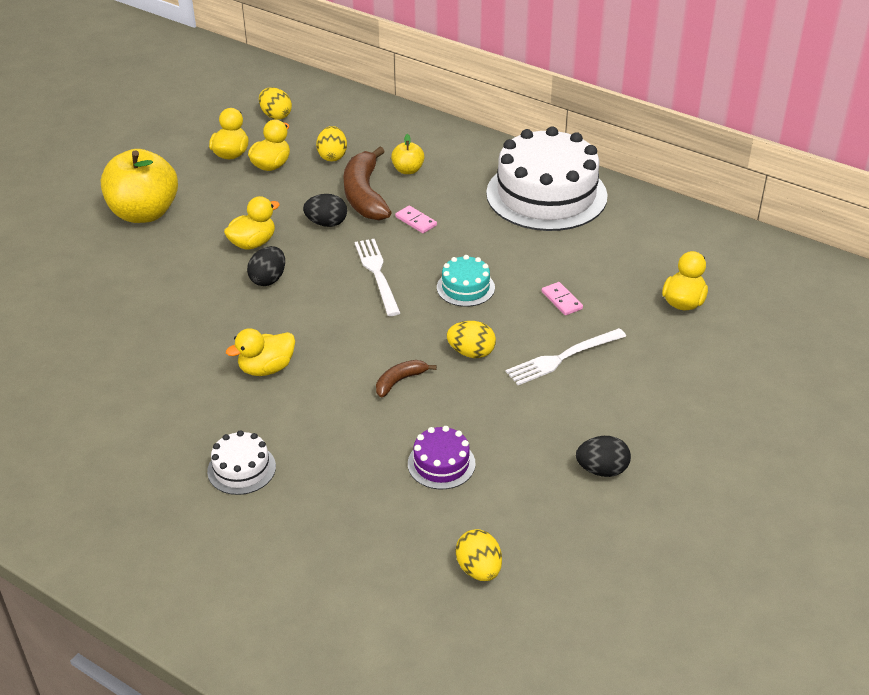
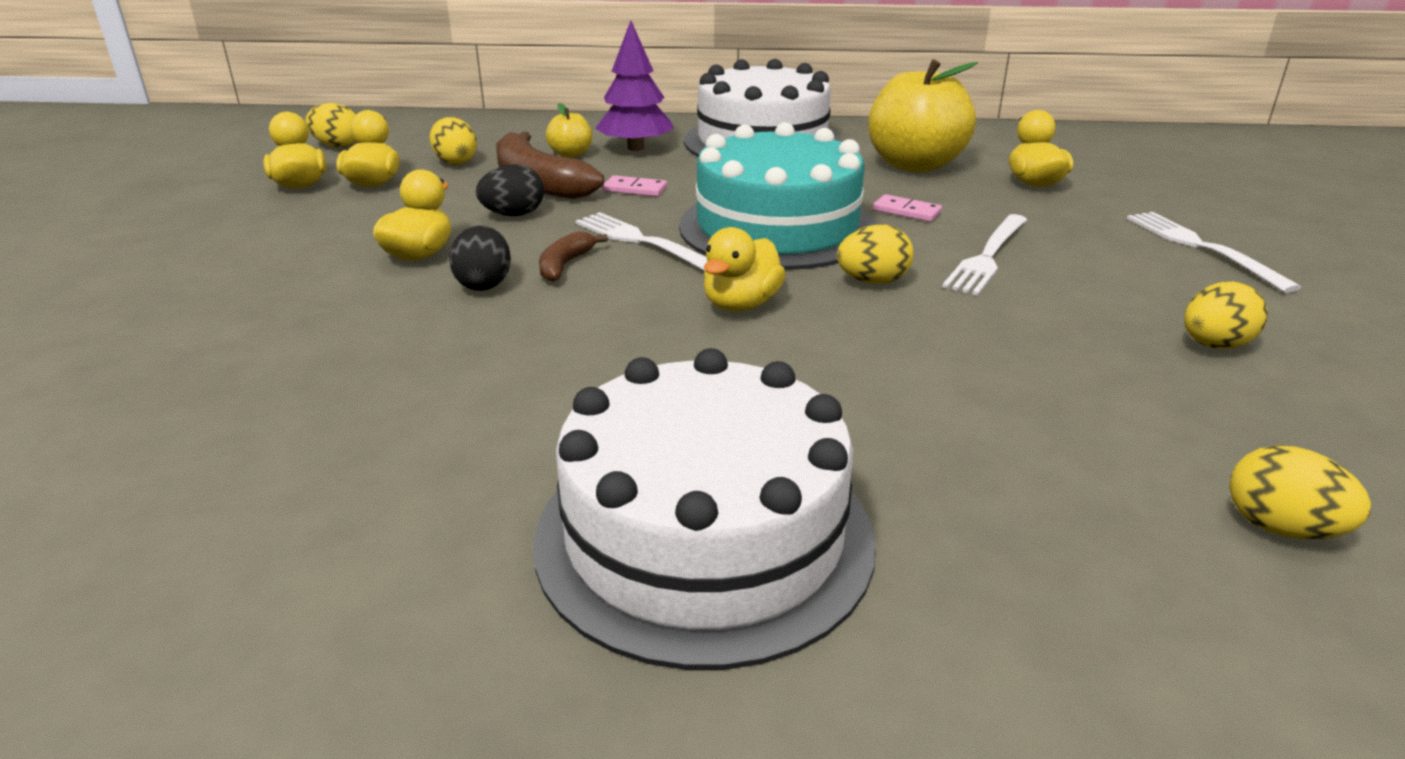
camera: 30 degrees left, 10 degrees down
yellow apple [101,149,178,223] -> yellow apple moved to [868,59,978,173]
white cake [207,430,276,495] -> white cake [533,348,876,670], size x2.26
yellow duck [226,328,295,376] -> yellow duck moved to [704,227,786,312]
brown banana [376,360,437,398] -> brown banana moved to [539,231,608,282]
purple cake [408,426,476,489] -> none
turquoise cake [437,255,495,307] -> turquoise cake [679,122,876,270], size x2.26
black egg [576,436,631,477] -> yellow egg [1184,281,1268,349]
none -> purple tree [595,20,674,151]
none -> white fork [1127,212,1301,293]

